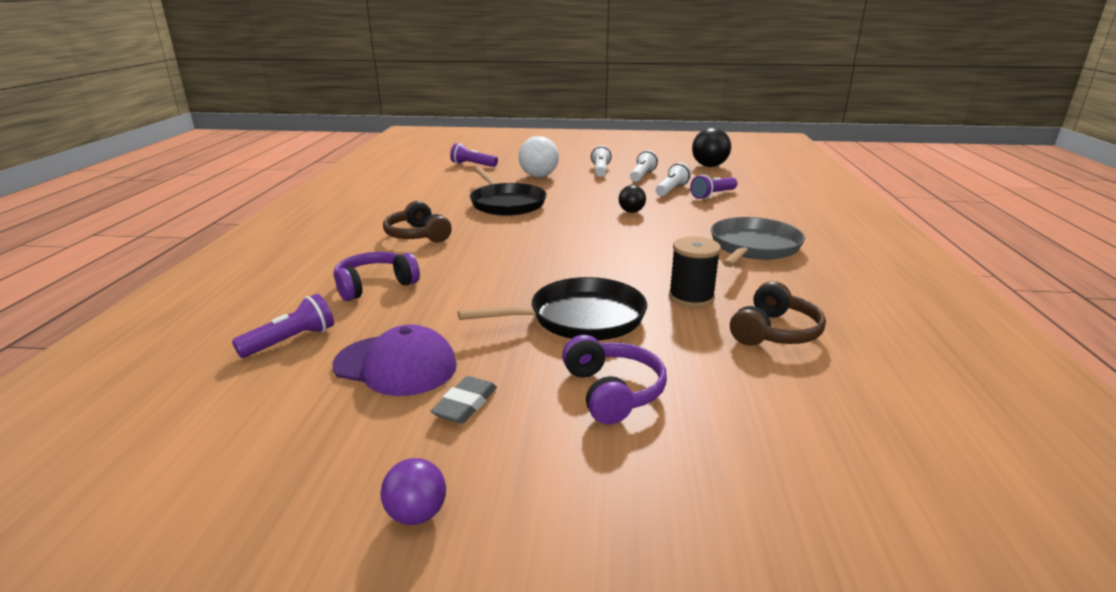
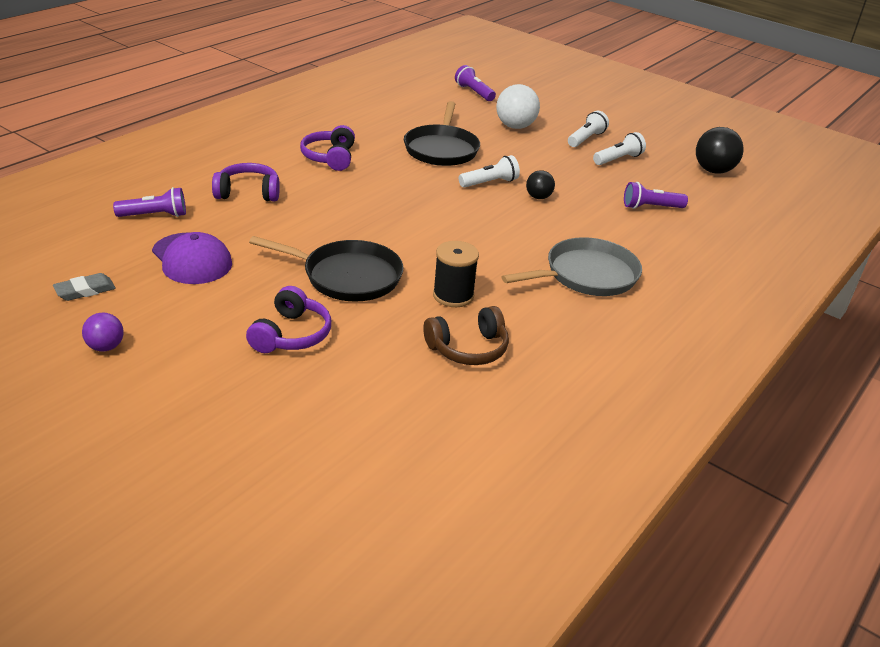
camera: 30 degrees right, 10 degrees up
brown headphones [383,201,452,243] -> purple headphones [300,125,355,171]
grey eraser [430,376,497,424] -> grey eraser moved to [53,273,116,301]
white flashlight [656,163,691,196] -> white flashlight moved to [459,155,520,188]

